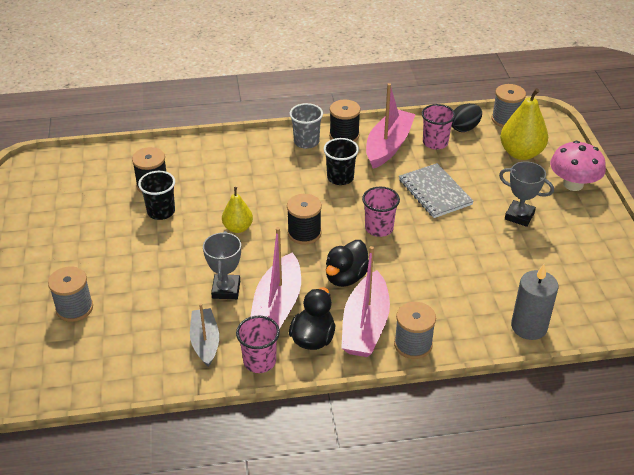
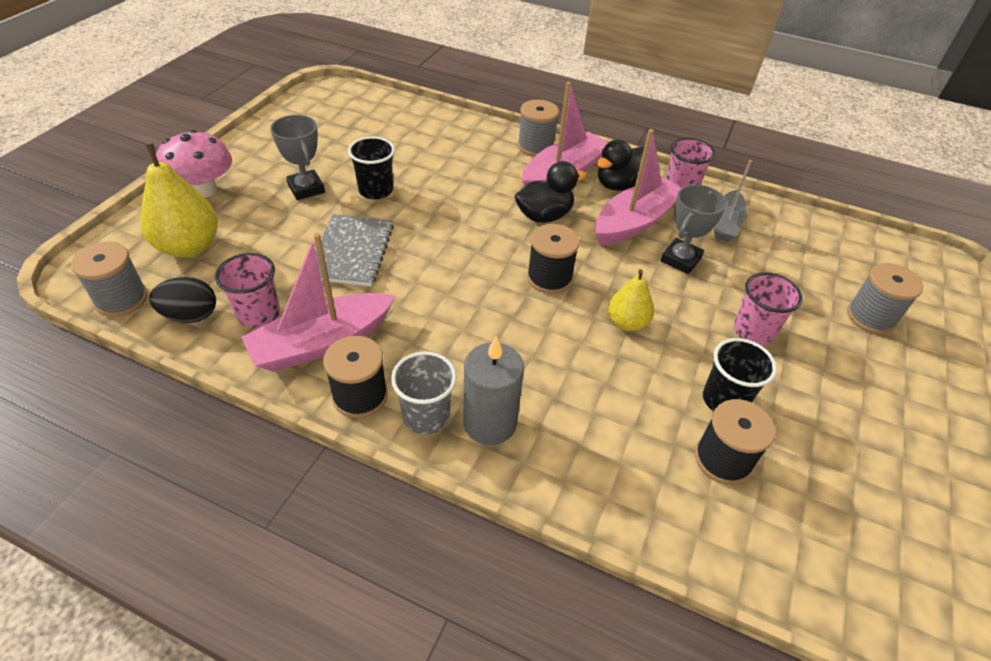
camera: 150 degrees left, 5 degrees up
black cup [324,138,359,185] -> black cup moved to [348,137,395,199]
pink cup [362,187,400,237] -> pink cup moved to [734,272,803,345]
grey candle [511,264,558,340] -> grey candle moved to [463,336,524,445]

